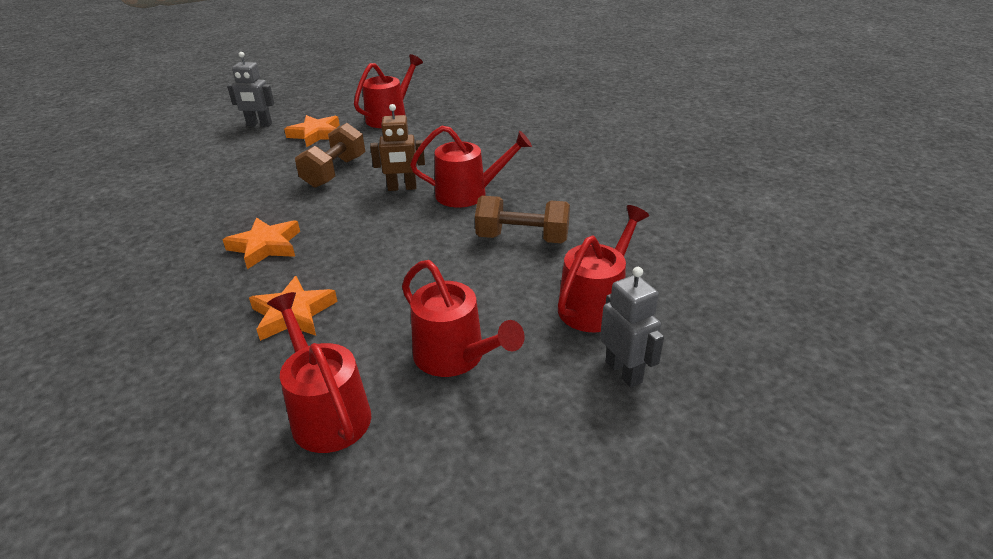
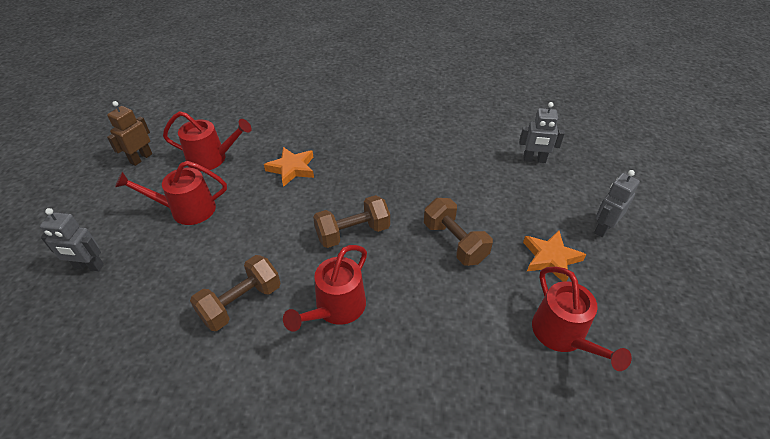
camera: 125 degrees right, 10 degrees up
orange star [223,217,300,269] -> none
brown robot [370,104,425,191] -> brown robot moved to [107,101,152,166]
red watering can [558,205,649,332] -> none
none -> brown dumbbell [313,195,390,248]
none -> grey robot [519,102,565,163]

